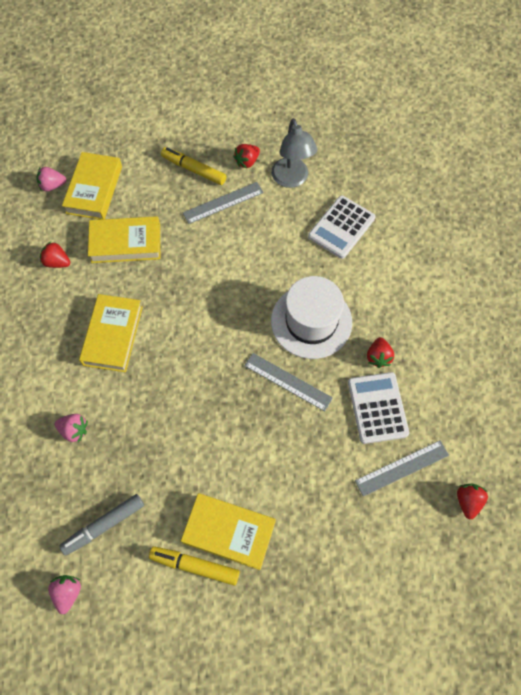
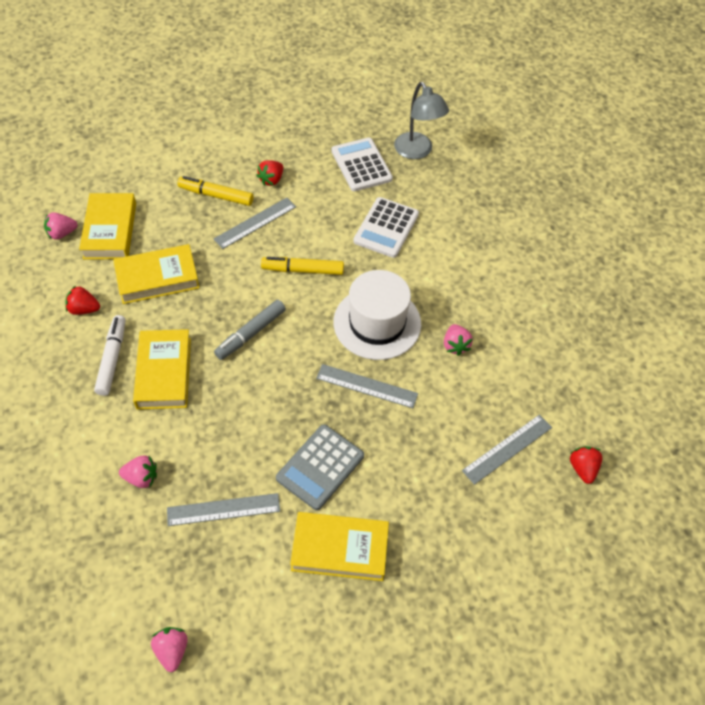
camera: 15 degrees left, 10 degrees down
grey marker [59,494,144,556] -> grey marker moved to [214,300,286,360]
yellow marker [149,546,240,585] -> yellow marker moved to [261,257,344,275]
grey lamp [271,118,318,188] -> grey lamp moved to [394,82,449,159]
white calculator [348,372,409,444] -> white calculator moved to [331,137,393,191]
red strawberry [367,337,394,368] -> pink strawberry [444,324,473,356]
none -> white marker [94,315,126,396]
none -> grey ruler [167,493,280,526]
none -> grey calculator [276,424,364,510]

